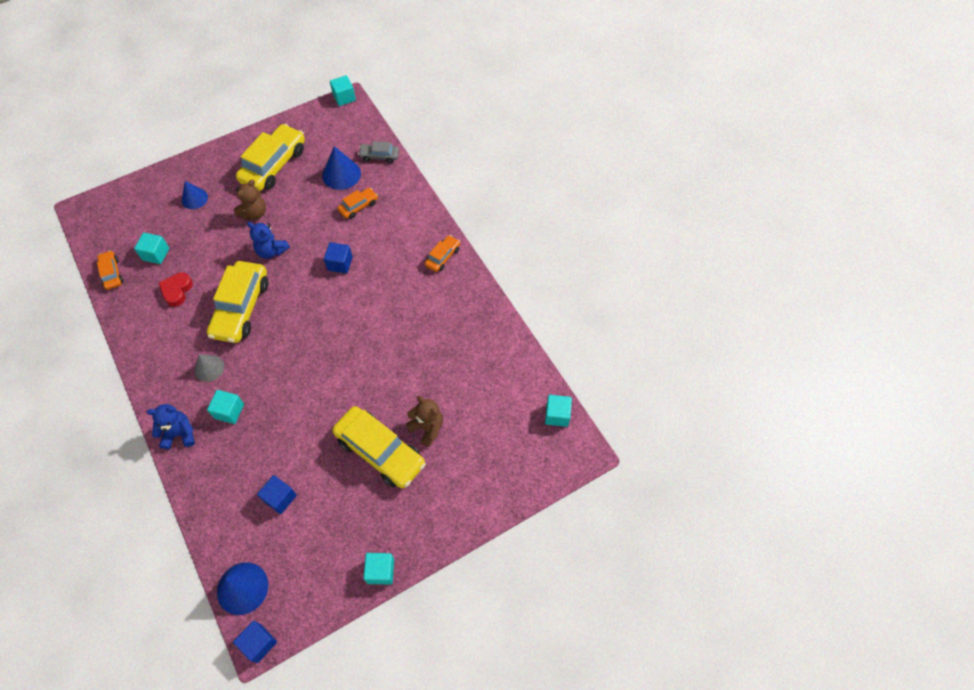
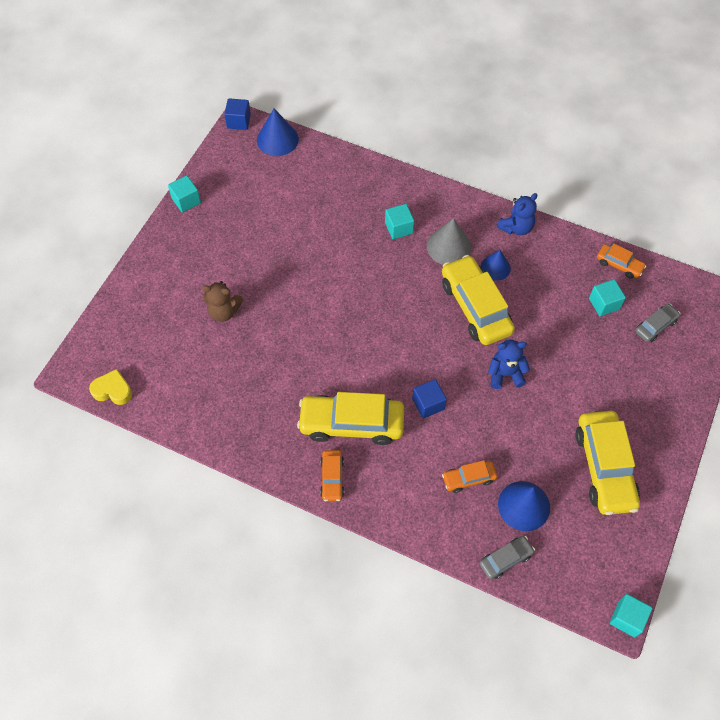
camera: 145 degrees right, 0 degrees up
blue teddy bear [147,404,195,449] -> blue teddy bear moved to [497,193,537,235]
red heart [159,272,193,307] -> none
blue cone [182,181,208,209] -> blue cone moved to [481,250,511,281]
grey cone [195,354,224,382] -> grey cone [427,218,472,265], size x1.51
brown teddy bear [234,180,266,220] -> none
blue cube [257,475,297,514] -> none
yellow car [332,406,426,488] -> yellow car moved to [297,392,404,445]
orange car [337,188,378,219] -> orange car turned 60 degrees clockwise [442,460,497,493]
turquoise cube [545,395,572,427] -> yellow heart [89,369,132,405]
none -> grey car [635,304,680,342]

